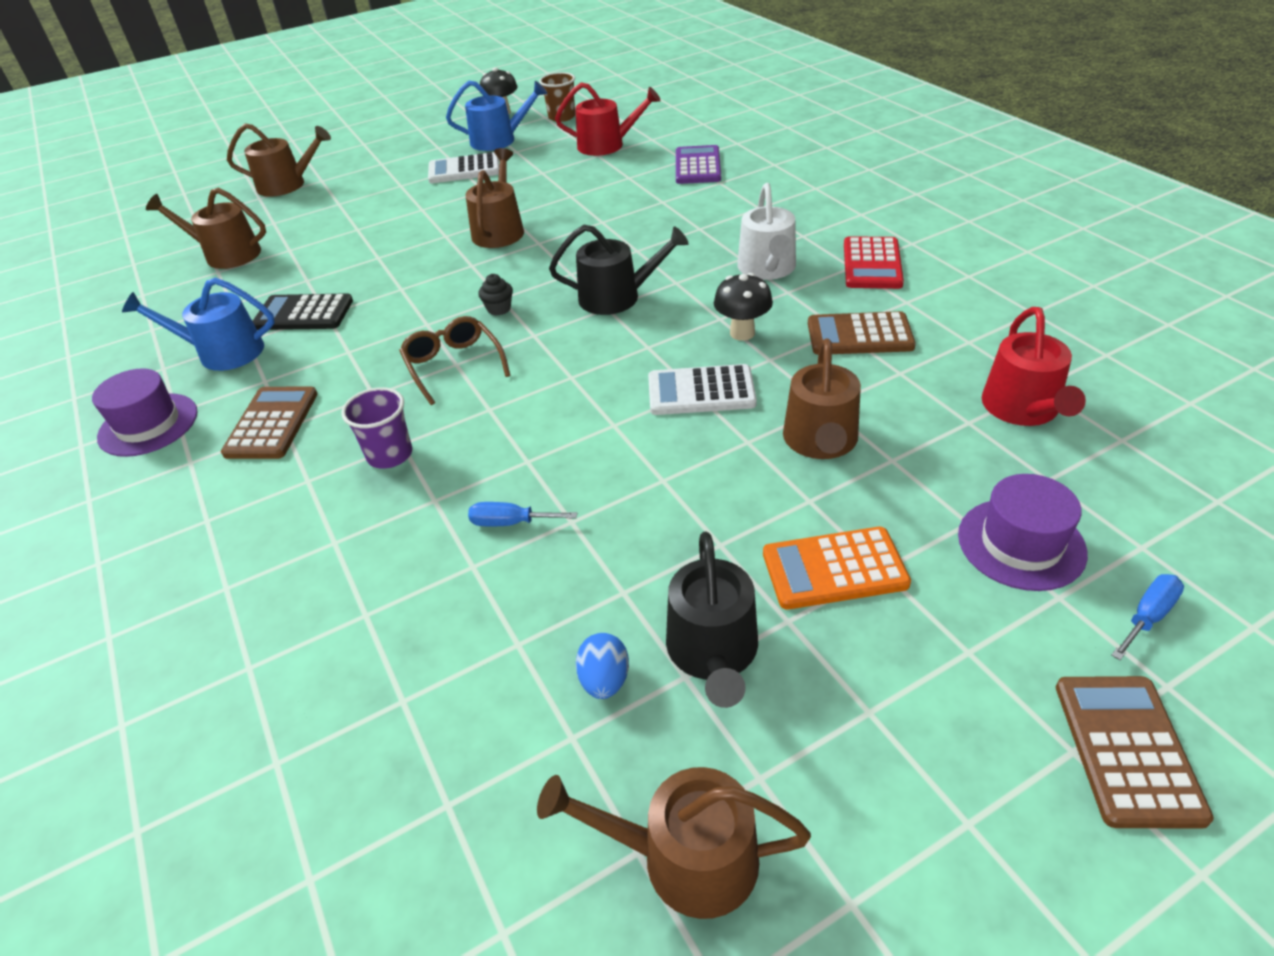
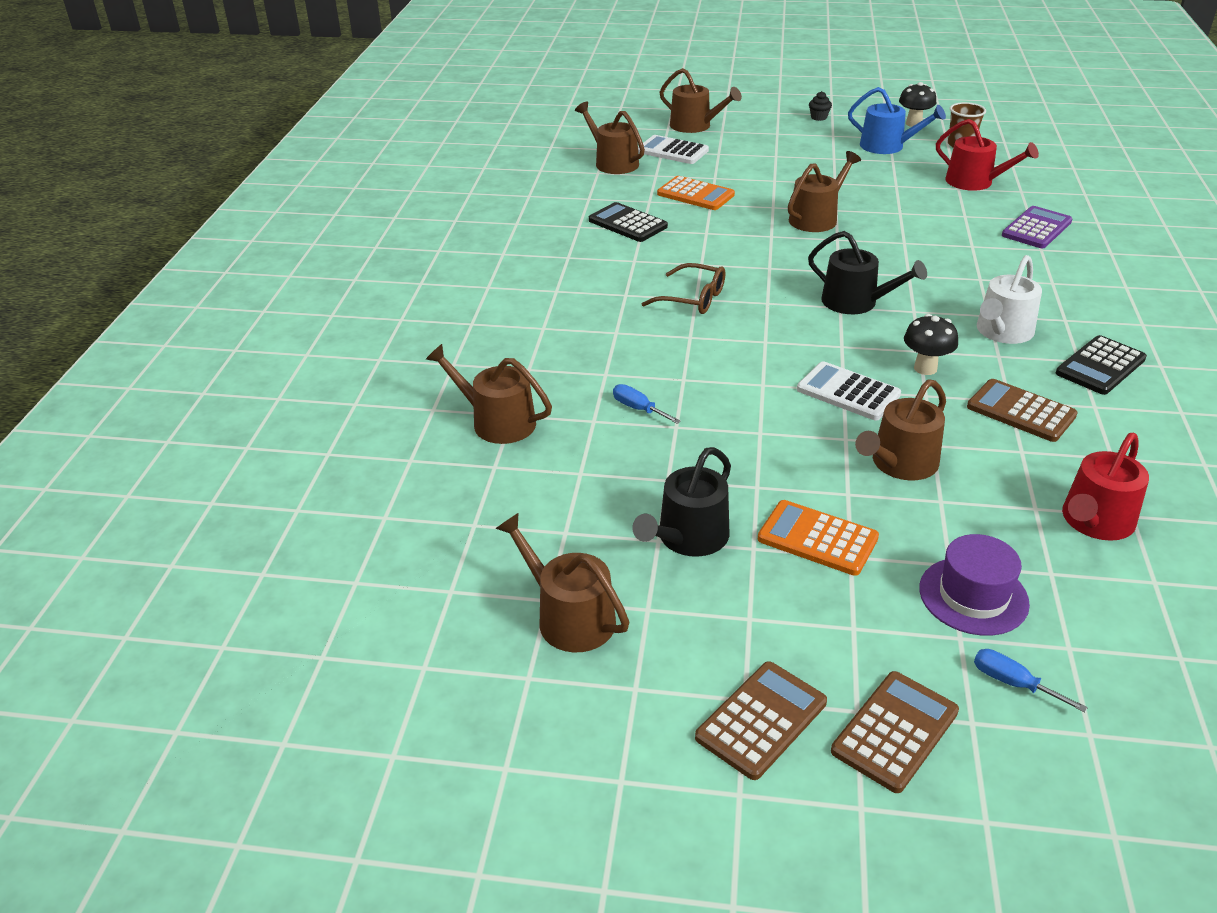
camera: 35 degrees right, 5 degrees down
purple hat [92,368,198,457] -> none
blue watering can [122,278,275,371] -> none
brown calculator [221,386,317,459] -> brown calculator moved to [695,661,827,780]
purple cup [341,387,412,469] -> none
brown glasses [399,316,511,405] -> brown glasses turned 105 degrees clockwise [642,263,725,314]
white calculator [428,152,500,183] -> white calculator moved to [638,135,709,164]
black cupcake [478,274,513,316] -> black cupcake moved to [809,91,832,121]
blue egg [576,633,629,699] -> none
red calculator [844,236,904,289] -> black calculator [1056,335,1147,395]
blue screwdriver [1111,574,1184,660] -> blue screwdriver turned 135 degrees counterclockwise [974,649,1088,713]
none -> brown watering can [426,344,552,444]
none -> orange calculator [657,176,735,210]

